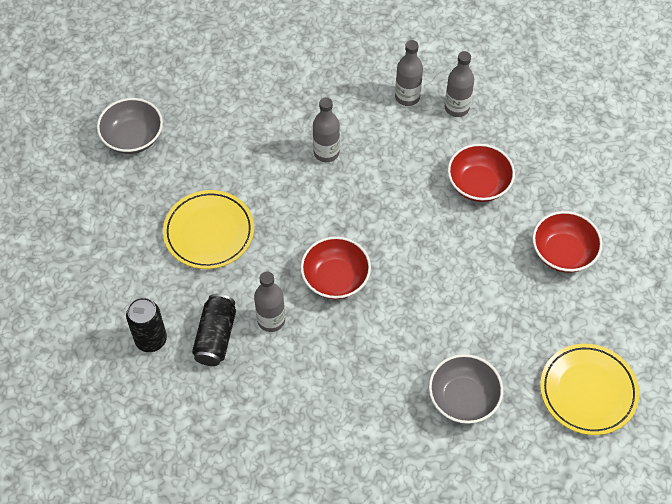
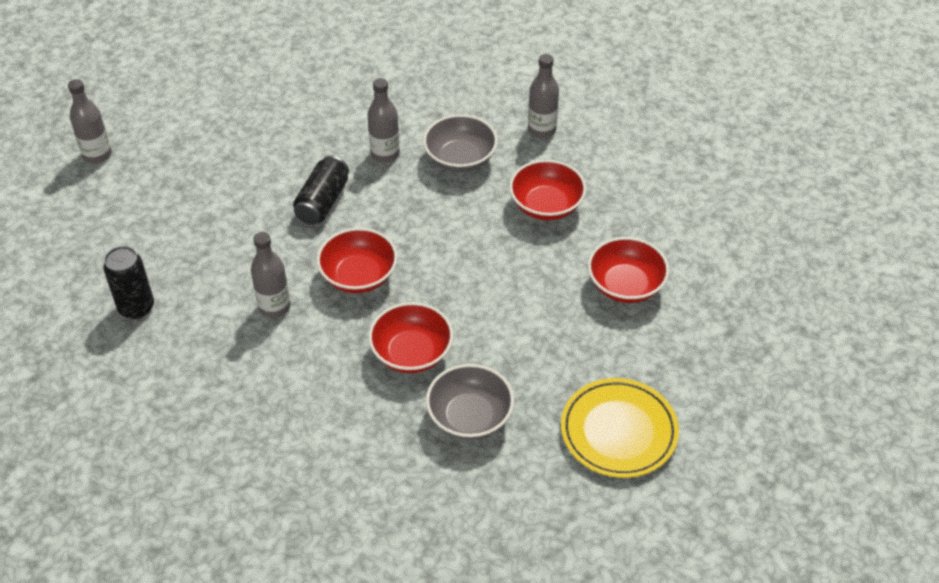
camera: 10 degrees right, 10 degrees down
grey bowl [97,98,163,154] -> grey bowl moved to [423,114,498,172]
yellow plate [163,190,254,269] -> none
black can [192,294,236,366] -> black can moved to [293,155,349,225]
grey bottle [395,40,423,106] -> grey bottle moved to [68,79,112,164]
none -> red bowl [369,302,453,373]

